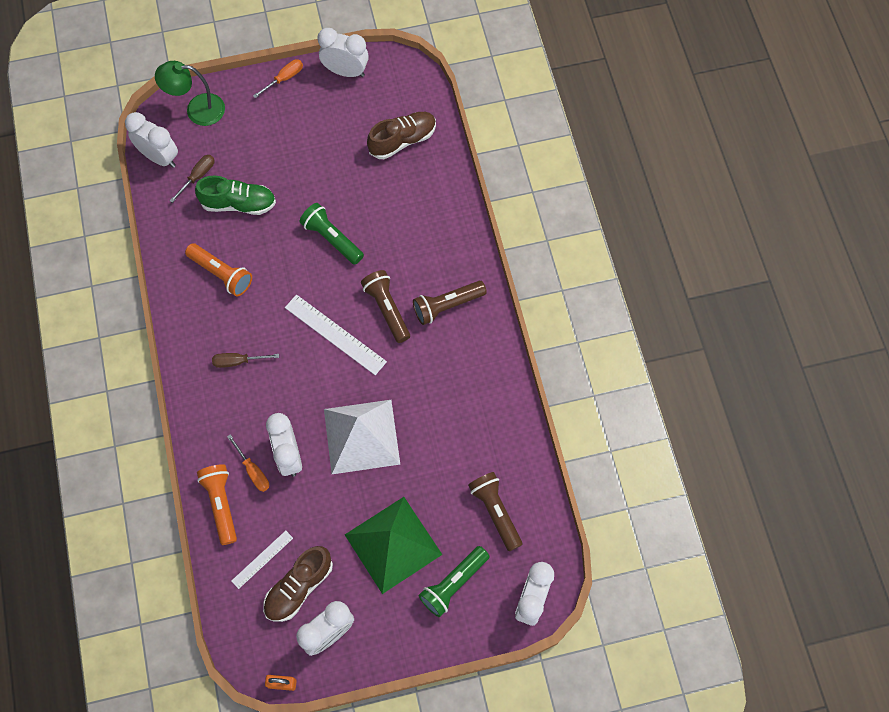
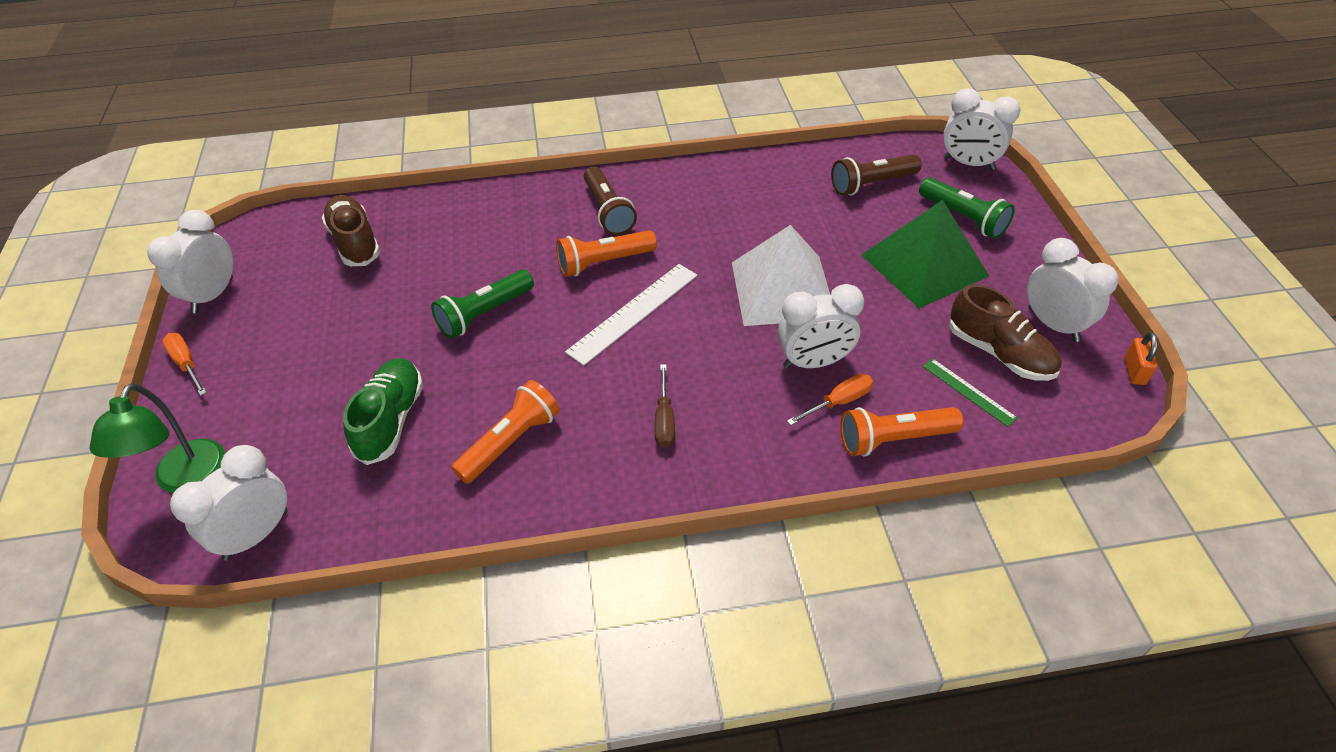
camera: 85 degrees left, 20 degrees down
brown screwdriver [170,155,214,203] -> none
white ruler [232,531,293,589] -> green ruler [923,358,1018,427]
brown flashlight [361,270,410,343] -> orange flashlight [556,230,657,277]

